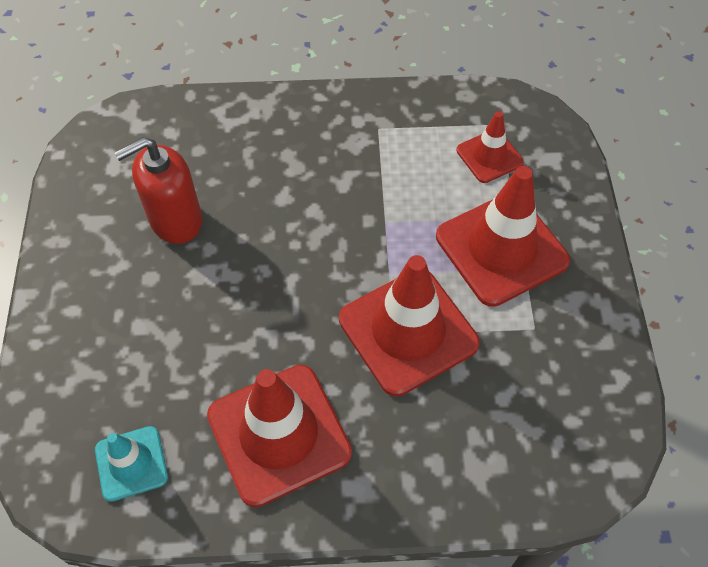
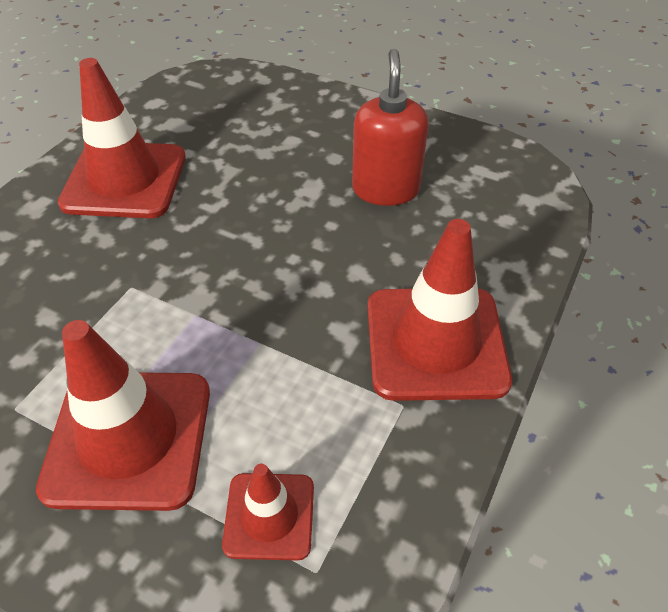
camera: 120 degrees right, 10 degrees down
turquoise traffic cone [95,426,168,502] -> none
red traffic cone [339,255,480,396] -> red traffic cone moved to [368,219,512,401]

